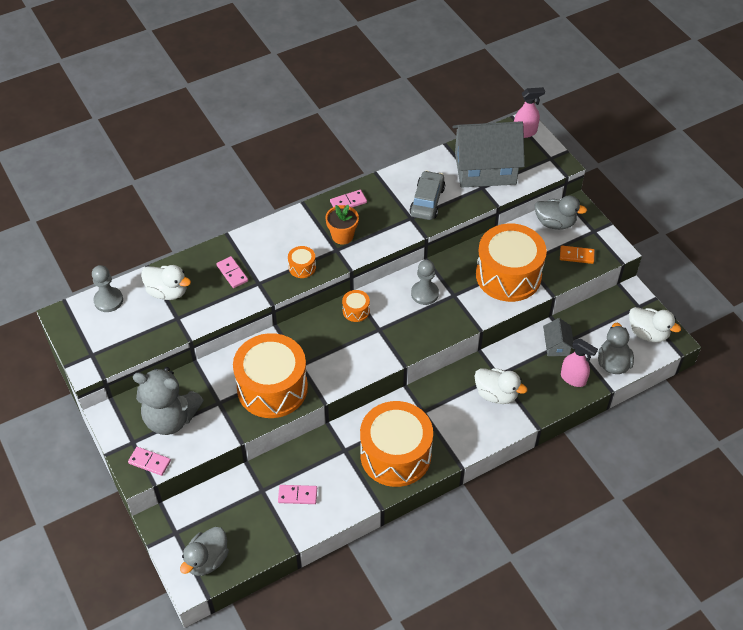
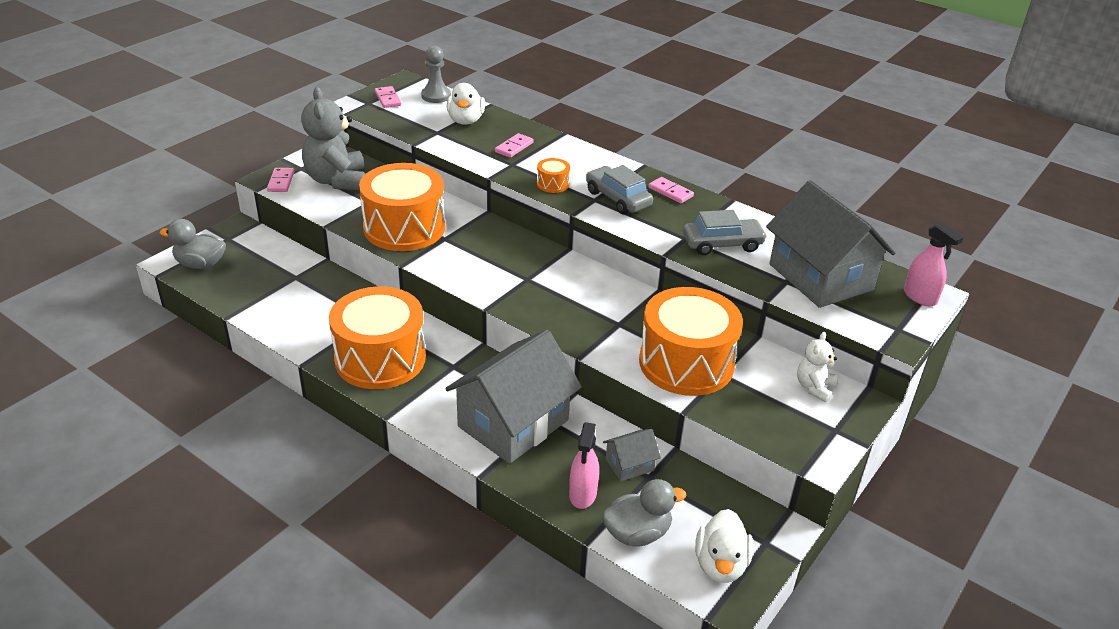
camera: 65 degrees right, 15 degrees down
pink domino [278,485,317,504] -> pink domino moved to [375,86,401,108]
orange flower pot [325,205,359,244] -> grey car [586,165,653,215]
orange drum [342,290,370,322] -> none
grey pawn [411,260,439,305] -> none
white duck [474,368,527,404] -> grey house [445,330,582,464]
grey duck [535,196,587,230] -> white teddy bear [797,332,837,403]
orange domino [560,246,595,264] -> none

